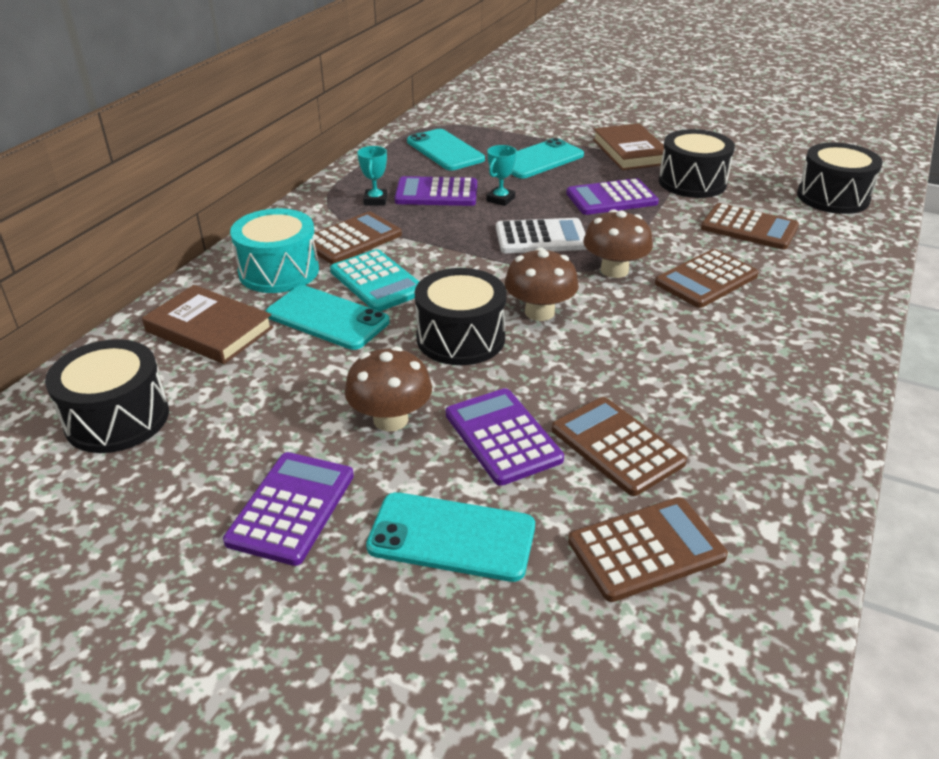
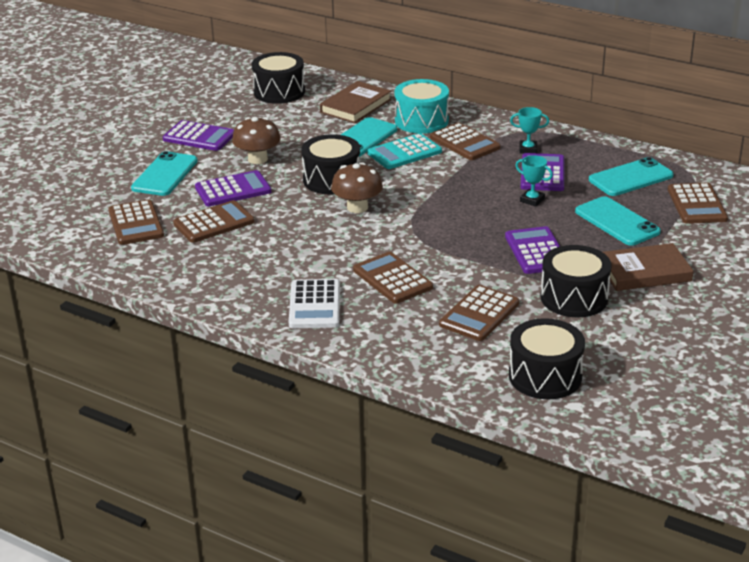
camera: 95 degrees right, 5 degrees down
white calculator [496,218,587,253] -> white calculator moved to [289,279,340,328]
brown mushroom [583,209,653,278] -> none
none -> brown calculator [668,183,728,224]

